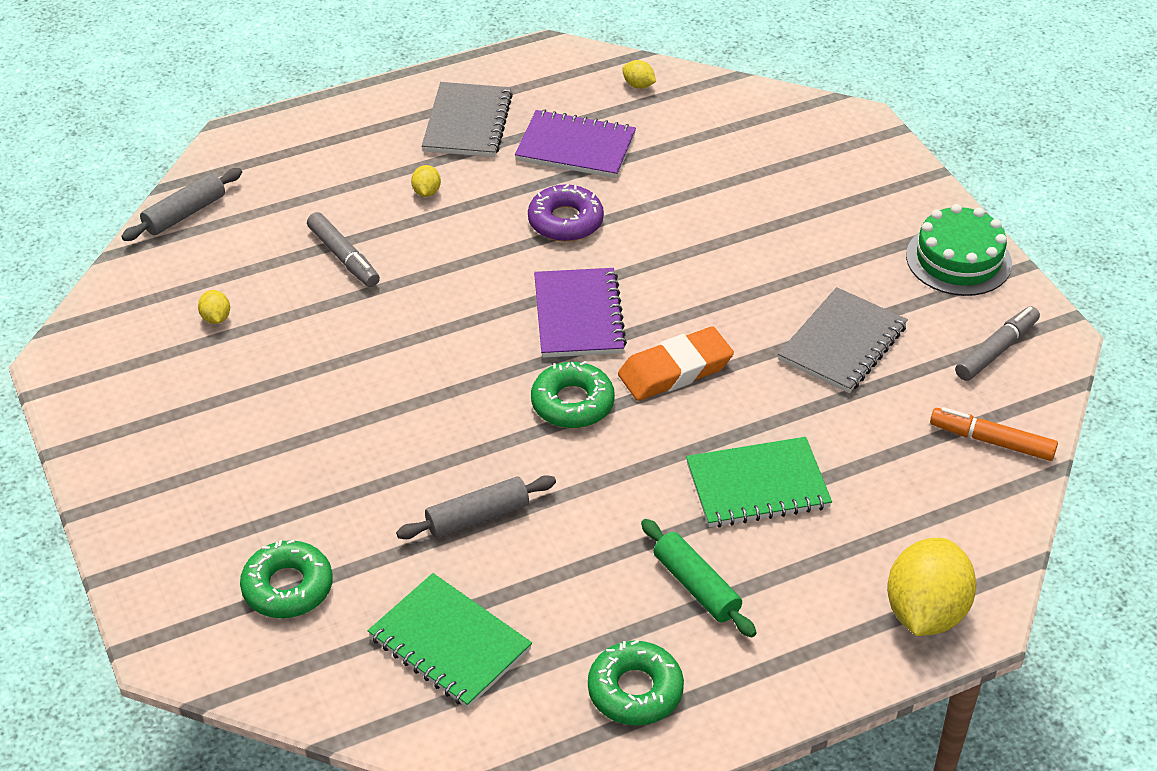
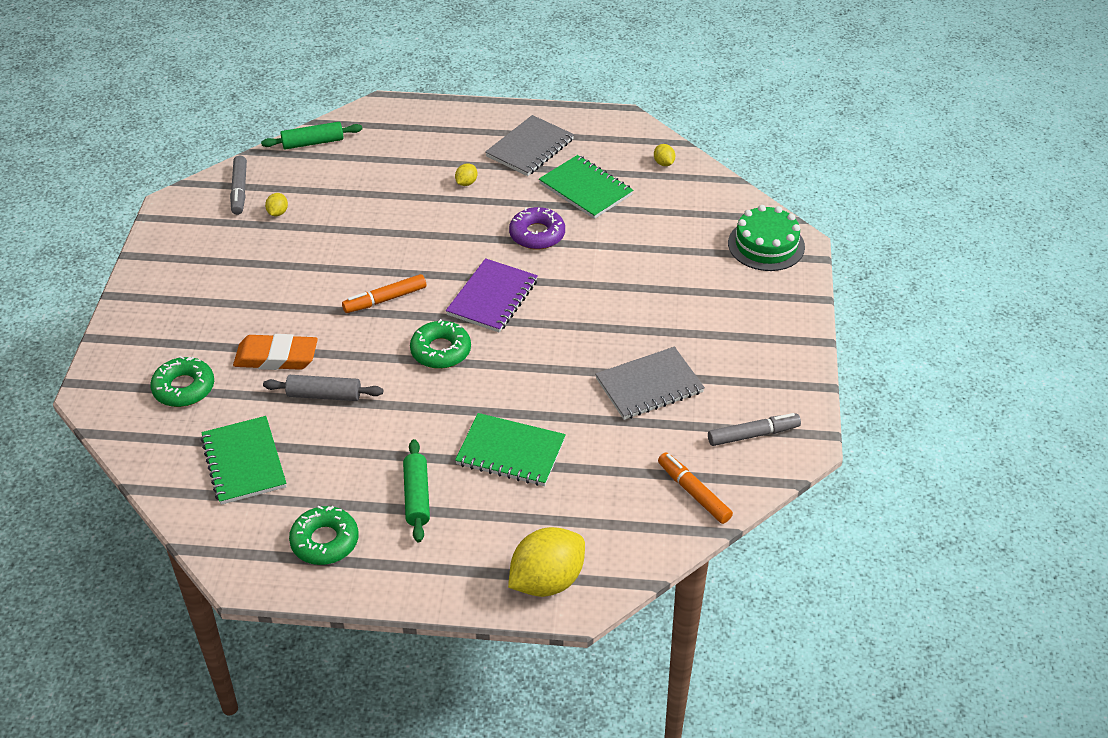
camera: 30 degrees right, 0 degrees up
grey rolling pin [121,168,242,241] -> green rolling pin [261,122,362,150]
grey marker [307,212,380,287] -> grey marker moved to [230,156,247,215]
purple notebook [515,109,636,178] -> green notebook [539,155,633,219]
orange eraser [618,326,734,401] -> orange eraser moved to [233,334,318,370]
green cake [906,204,1012,296] -> green cake moved to [728,205,805,271]
none -> orange marker [342,274,426,313]

